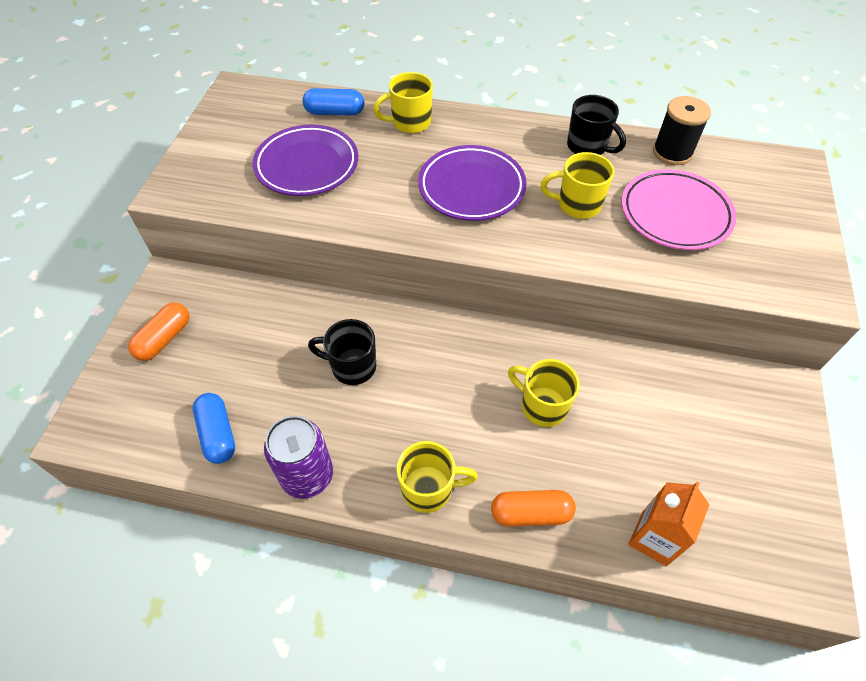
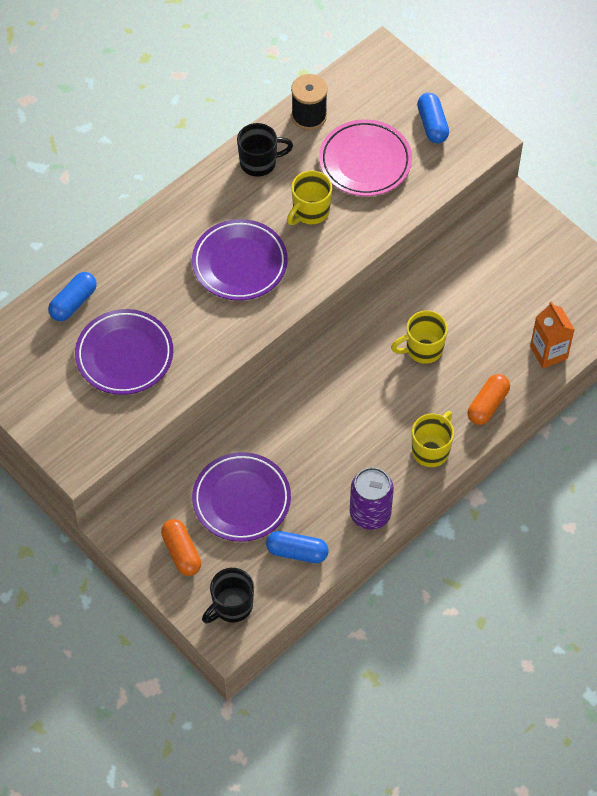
camera: 55 degrees left, 5 degrees up
black mug [308,319,376,385] -> black mug moved to [202,568,254,623]
yellow mug [373,72,433,133] -> none
none -> purple plate [192,452,291,542]
none -> blue capsule [417,93,449,143]

